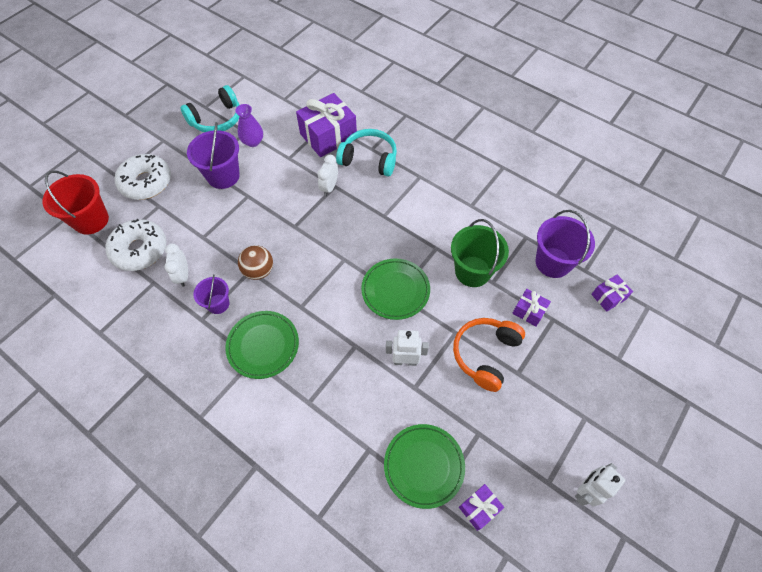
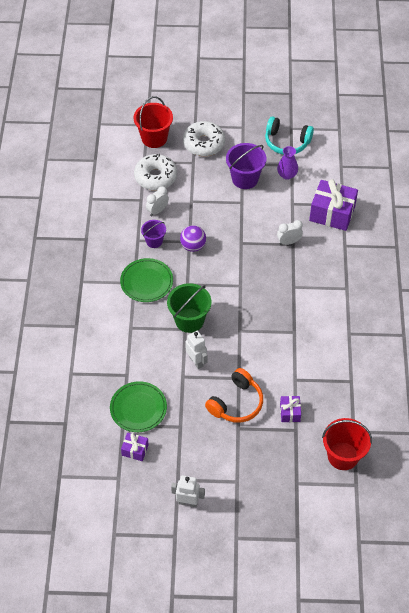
camera: 55 degrees right, 5 degrees down
brown ball [238,245,273,280] -> purple ball [180,225,206,252]
turquoise headphones [336,129,397,177] -> none
green plate [361,258,430,320] -> none
green bucket [451,219,509,287] -> green bucket moved to [167,283,211,333]
orange headphones [453,318,525,392] -> orange headphones turned 135 degrees clockwise [205,368,263,423]
purple bucket [536,210,595,278] -> none
purple gift [591,275,633,312] -> red bucket [322,418,372,470]

